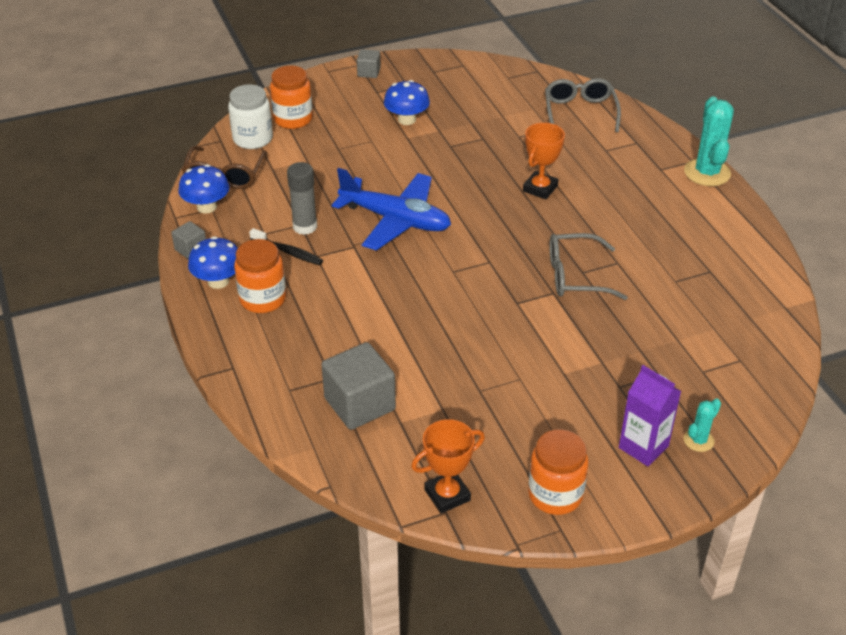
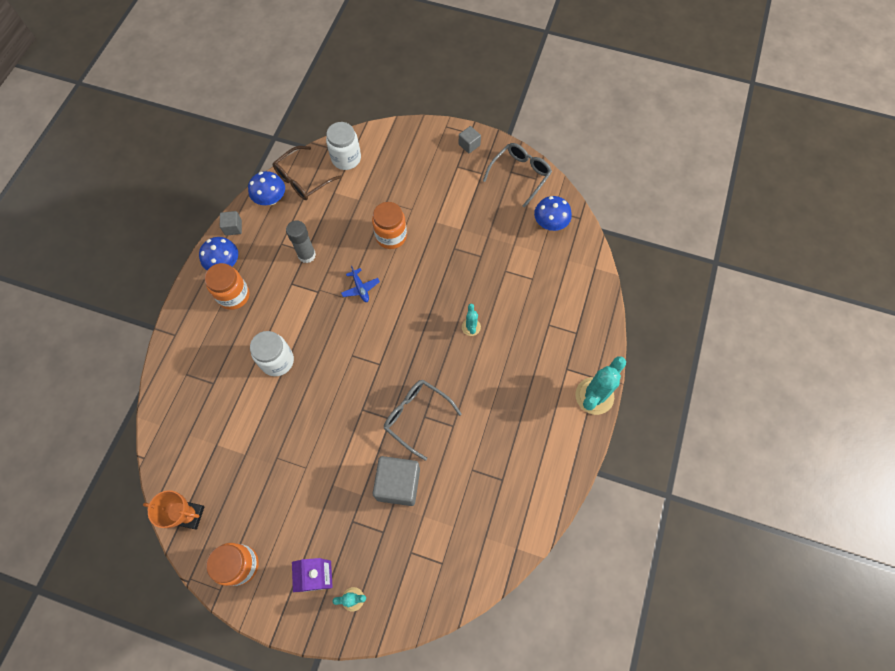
camera: 40 degrees right, 25 degrees up
black toothbrush [249,228,323,265] -> none
orange jar [270,65,313,129] -> orange jar moved to [372,202,407,249]
grey cube [321,342,396,430] -> grey cube moved to [373,456,420,506]
blue plane [332,168,451,250] -> blue plane [341,266,380,302], size x0.42
blue mushroom [384,80,430,125] -> blue mushroom moved to [534,196,572,231]
orange trophy [523,123,565,199] -> turquoise cactus [462,304,481,336]
grey glasses [545,78,621,132] -> grey glasses moved to [483,143,552,208]
none -> white jar [250,331,294,376]

